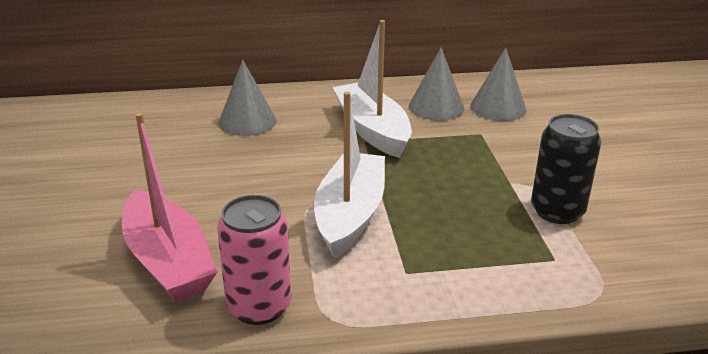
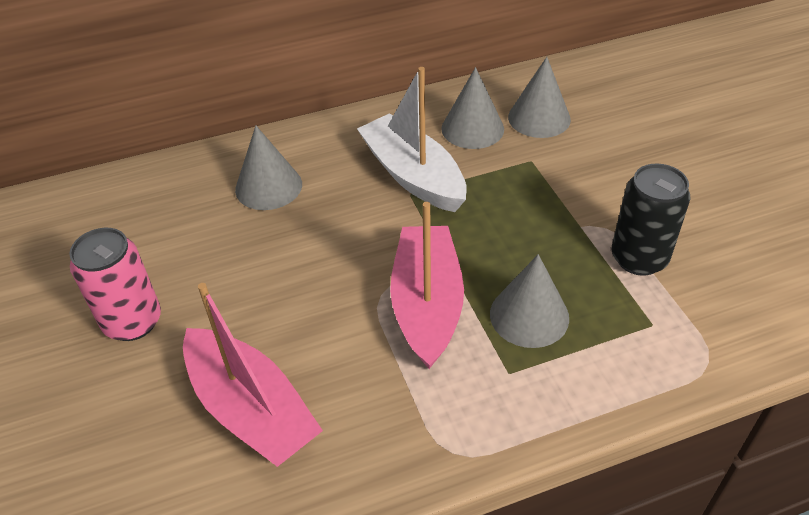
camera: 10 degrees left, 15 degrees up
pink can [217,195,291,325] -> pink can moved to [69,228,161,341]
white boat [314,92,385,259] -> pink boat [390,202,464,369]
none -> grey cone [490,254,569,348]

